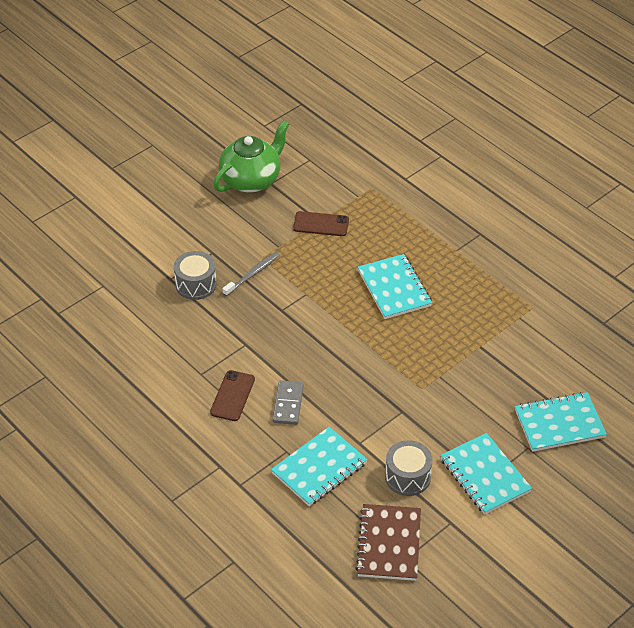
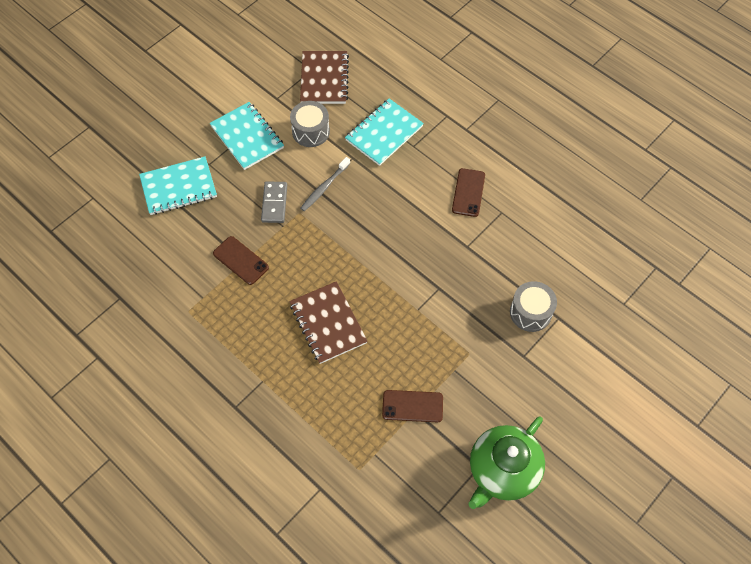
camera: 175 degrees right, 15 degrees up
grey toothbrush [222,252,280,296] -> grey toothbrush moved to [300,157,350,211]
grey domino [272,380,304,425] -> grey domino moved to [261,181,287,223]
turquoise notebook [358,254,432,319] -> brown notebook [289,281,368,364]
none -> brown phone [213,236,269,285]

